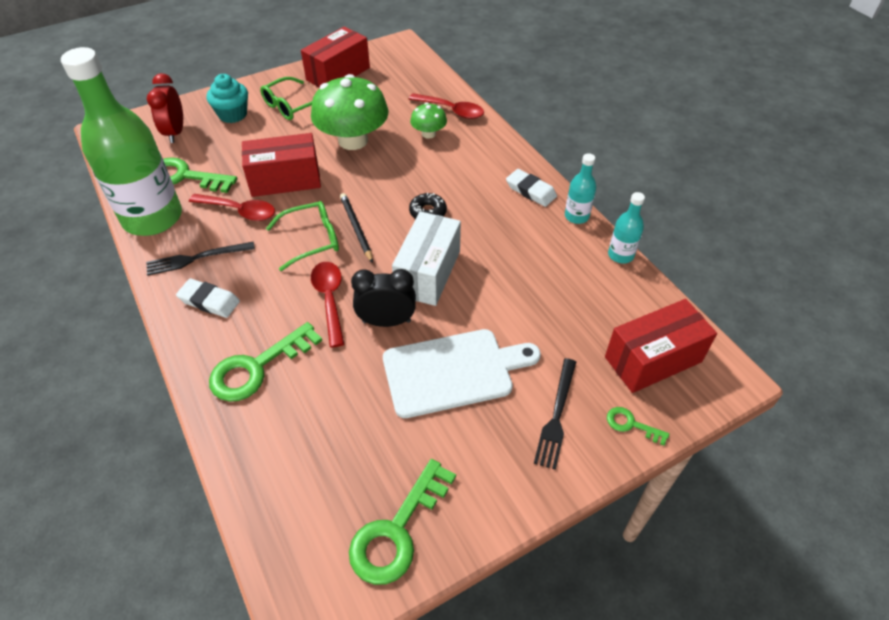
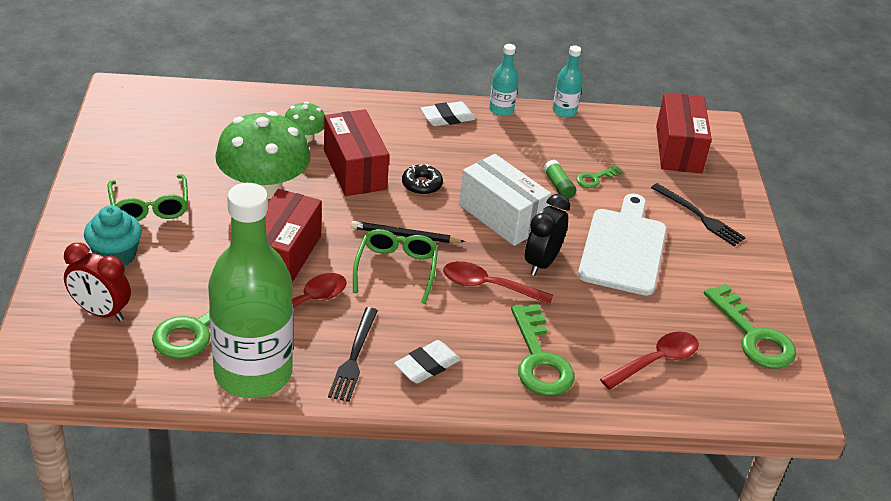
camera: 65 degrees left, 10 degrees down
red box [301,27,370,88] -> red box moved to [324,109,389,196]
red spoon [409,93,484,119] -> red spoon moved to [600,332,699,390]
green key [607,407,669,446] -> green key moved to [576,165,623,188]
none -> green glue stick [543,160,576,199]

